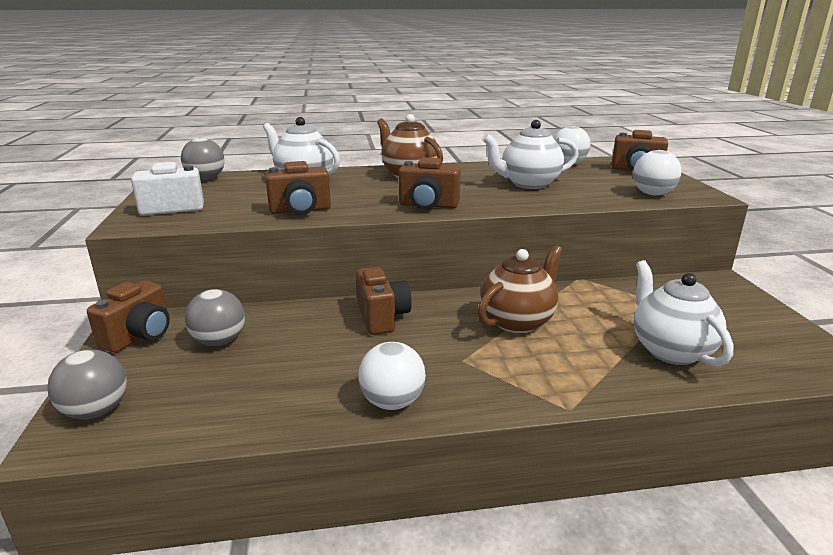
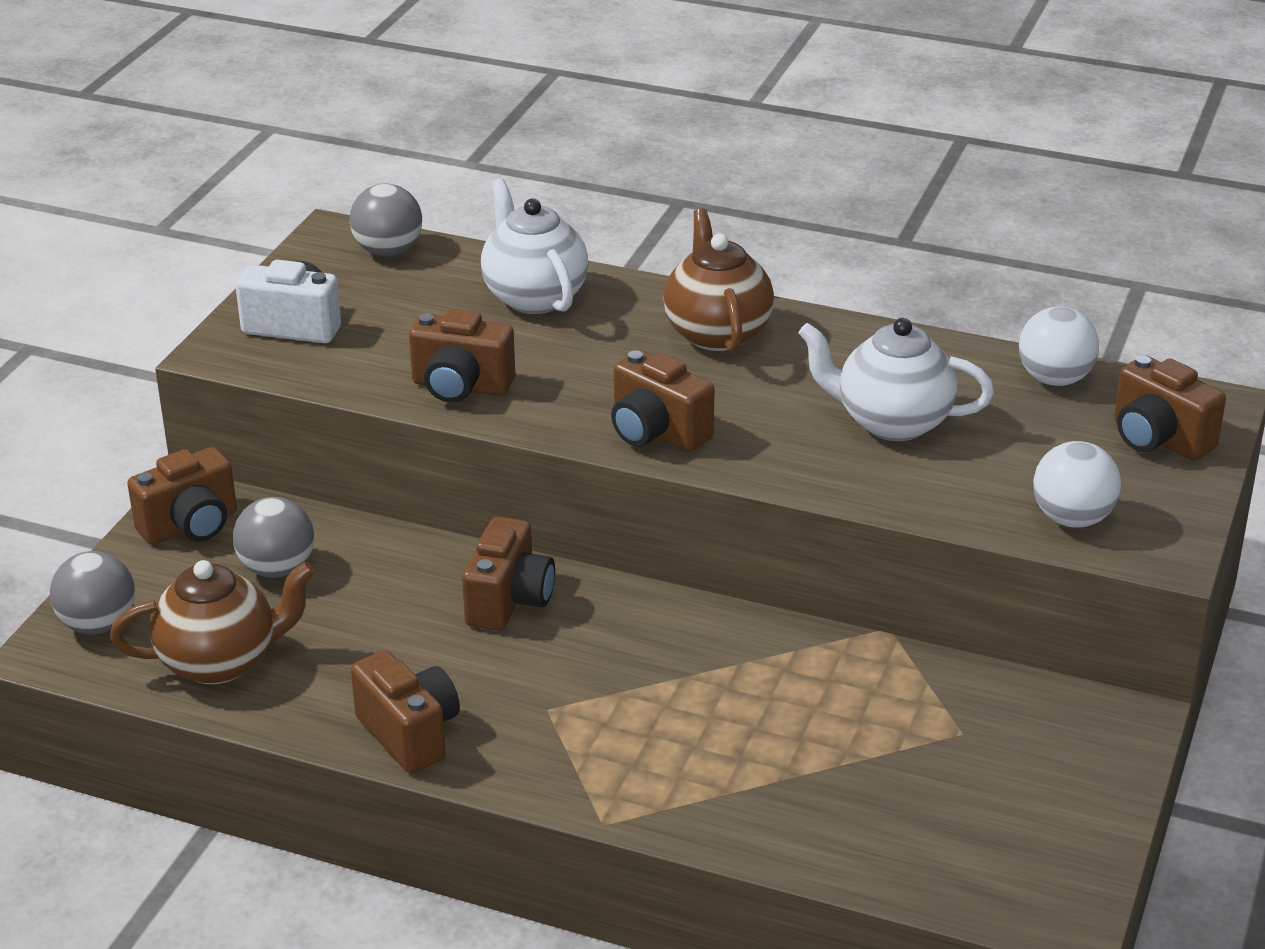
camera: 30 degrees right, 10 degrees up
white ball [358,342,426,410] -> brown camera [351,650,460,773]
brown teapot [477,245,562,333] -> brown teapot moved to [110,560,315,685]
white teapot [634,260,734,367] -> none

